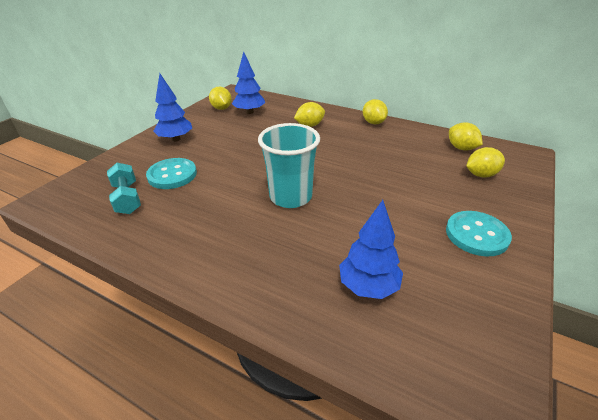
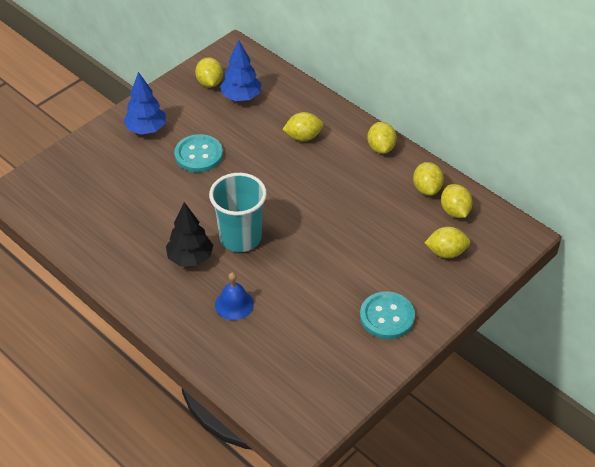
camera: 15 degrees right, 10 degrees up
turquoise dumbbell [107,163,141,214] -> none
turquoise button [146,158,197,189] -> turquoise button moved to [174,134,223,172]
blue tree [339,200,403,299] -> none
none -> black tree [166,202,213,267]
none -> blue bell [215,272,254,320]
none -> yellow lemon [413,162,444,196]

